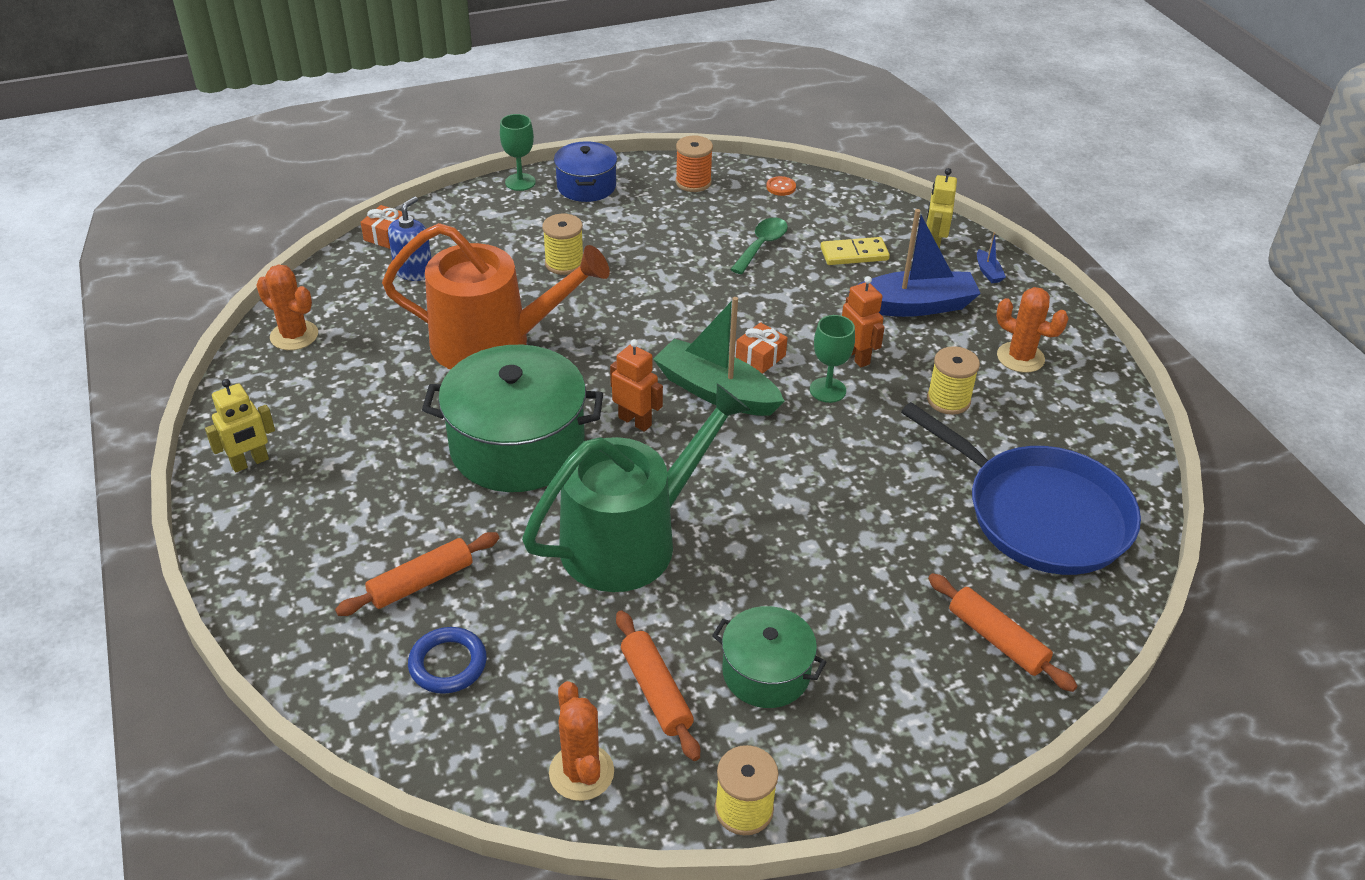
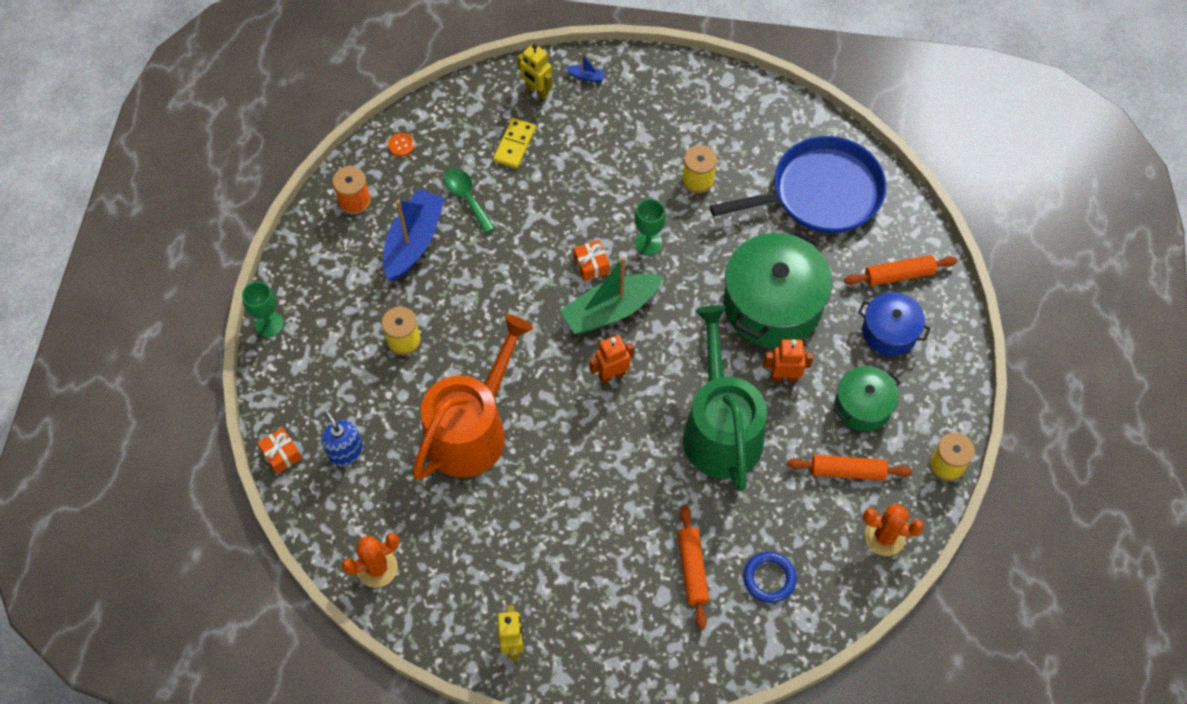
camera: 60 degrees left, 20 degrees up
green pot [422,345,603,492] -> green pot moved to [724,230,832,347]
blue pot [554,141,617,202] -> blue pot moved to [858,292,931,356]
orange robot [842,276,885,367] -> orange robot moved to [764,339,813,382]
blue boat [857,209,981,317] -> blue boat moved to [383,189,445,281]
orange cactus [996,287,1069,373] -> none

